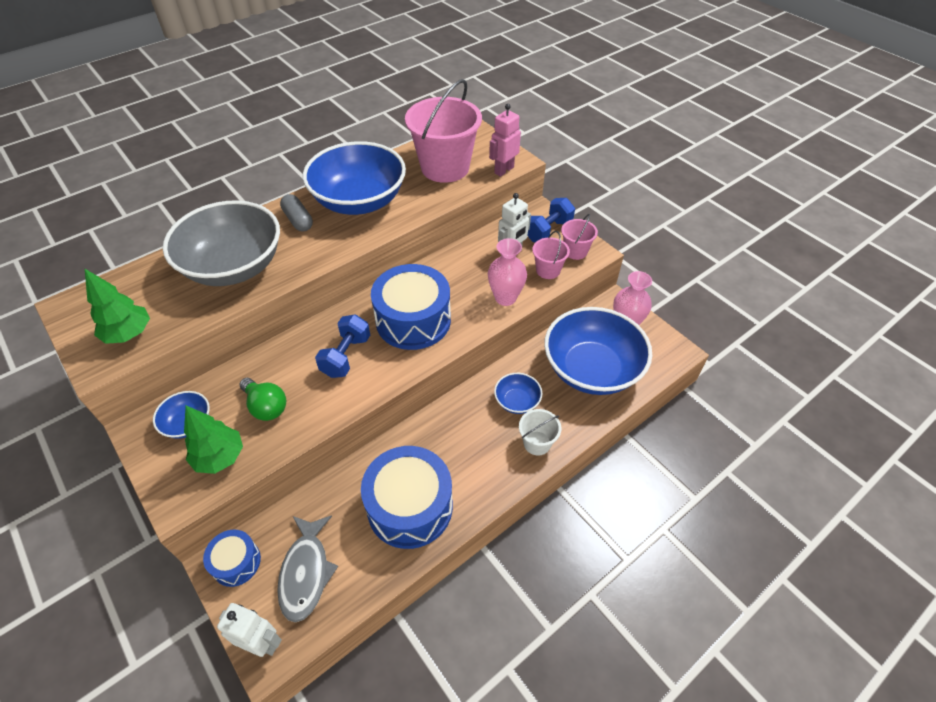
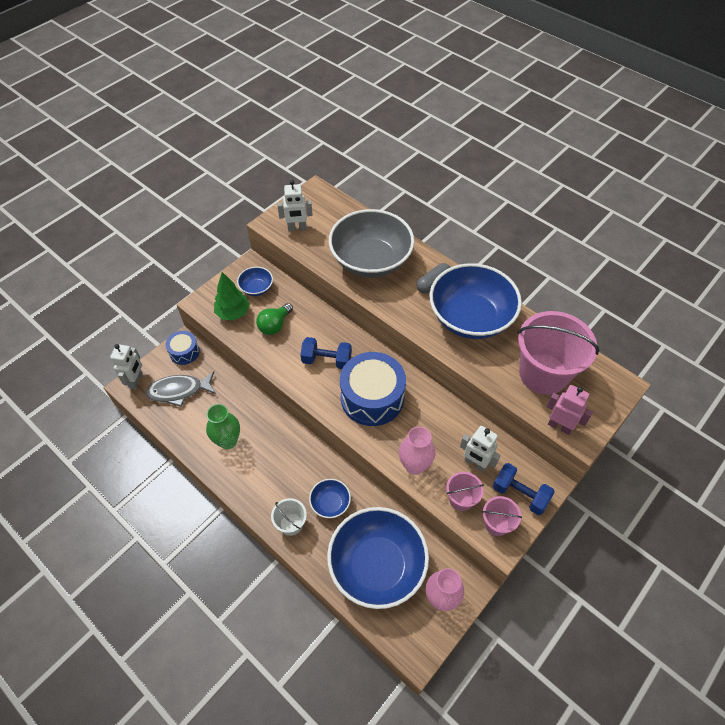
camera: 80 degrees right, 5 degrees up
green tree [85,269,150,344] -> white robot [277,180,313,231]
blue drum [361,446,453,549] -> green vase [206,404,240,449]

